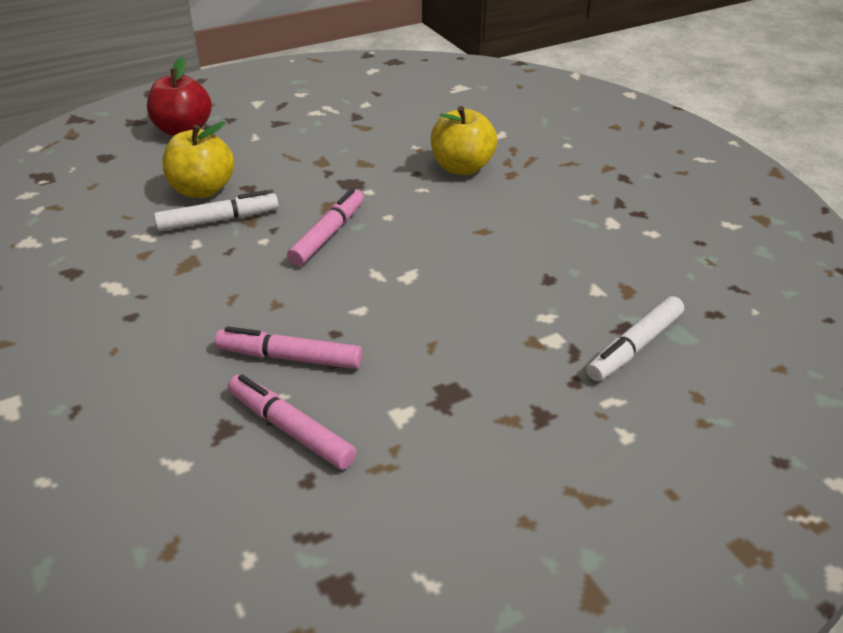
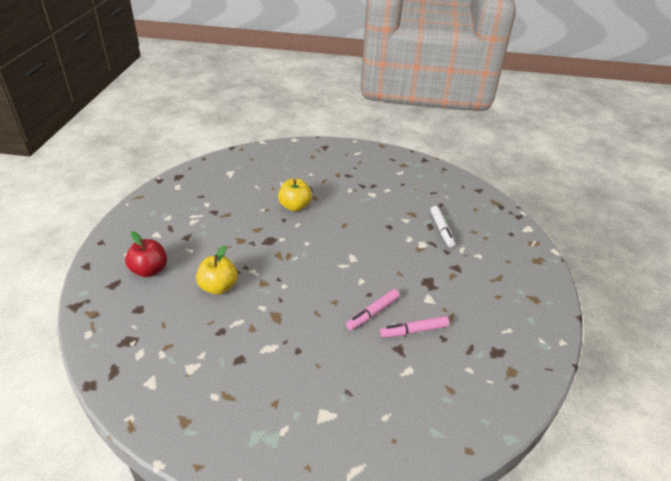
camera: 55 degrees left, 0 degrees up
white marker [154,190,279,231] -> none
pink marker [287,188,364,266] -> none

